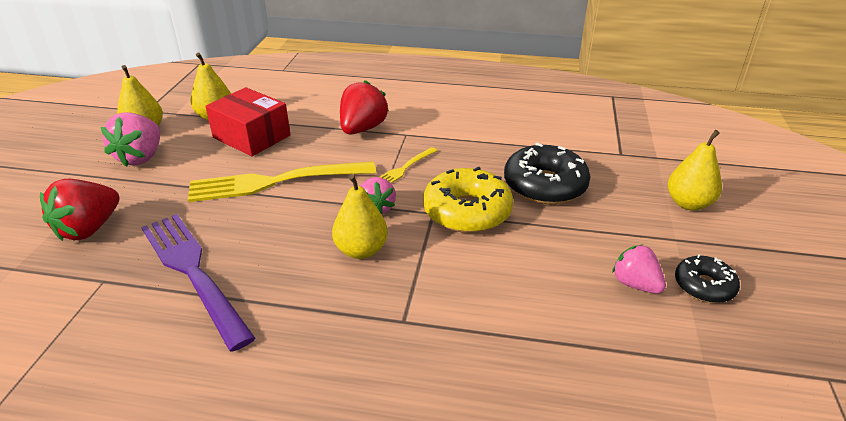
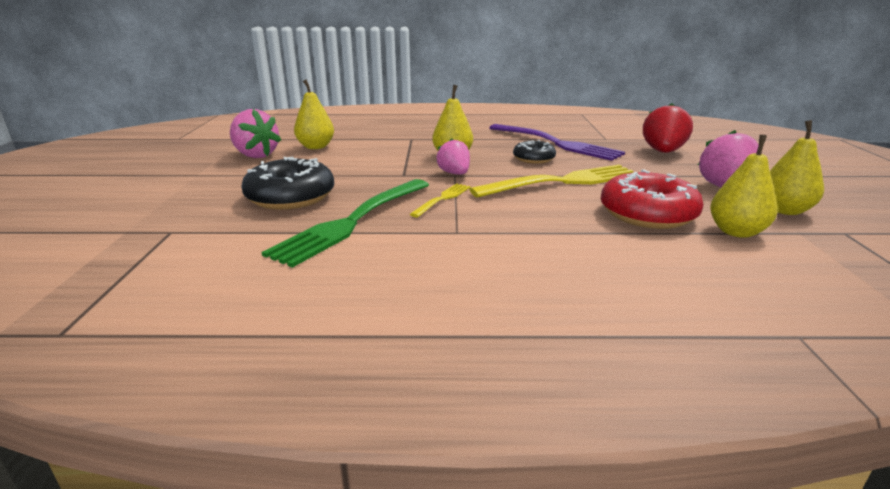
camera: 170 degrees right, 10 degrees down
red box [205,87,291,156] -> red donut [601,169,704,229]
red strawberry [340,80,389,134] -> none
yellow donut [423,166,513,233] -> none
pink strawberry [612,245,666,294] -> pink strawberry [230,109,281,158], size x1.52
yellow pear [668,130,722,210] -> yellow pear moved to [294,79,334,149]
black donut [675,254,740,303] -> black donut moved to [513,140,556,164]
none -> green fork [261,179,429,268]

